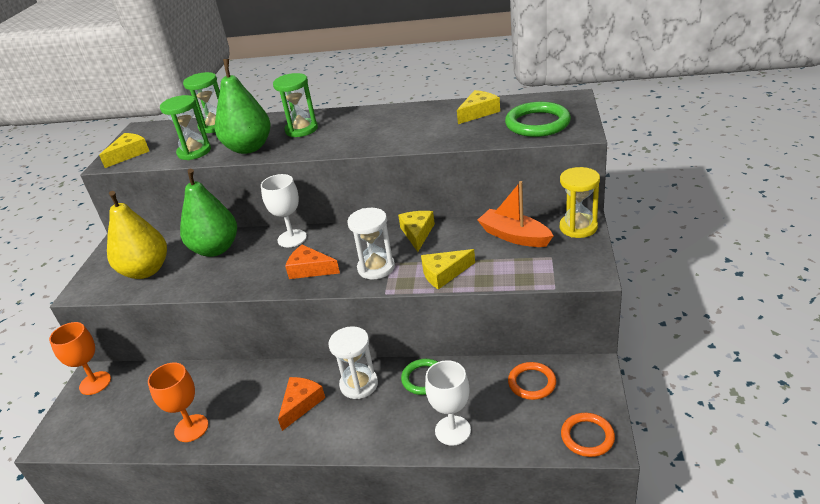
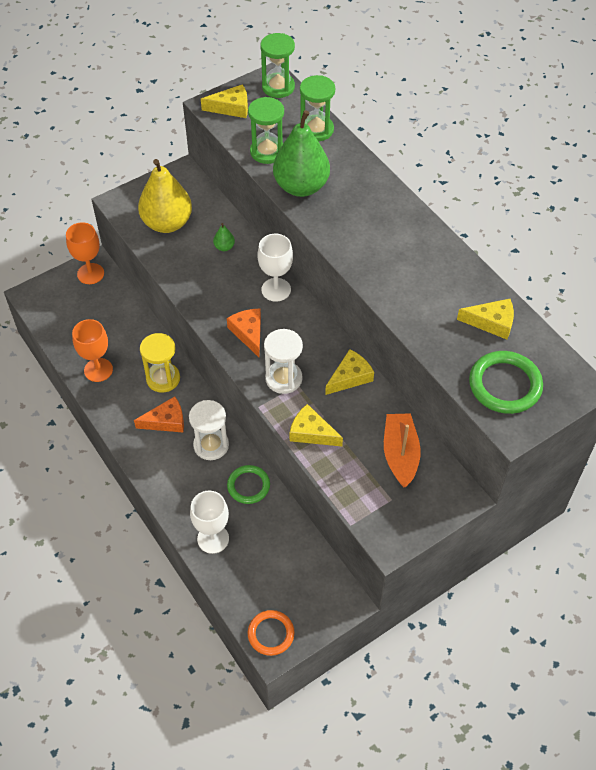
camera: 45 degrees right, 20 degrees up
green pear [180,169,237,257] -> green pear [213,223,235,251], size x0.40
green hourglass [273,73,318,137] -> green hourglass moved to [260,33,295,98]
orange ring [508,362,556,400] -> none
yellow hourglass [560,167,600,238] -> yellow hourglass moved to [140,333,180,393]

